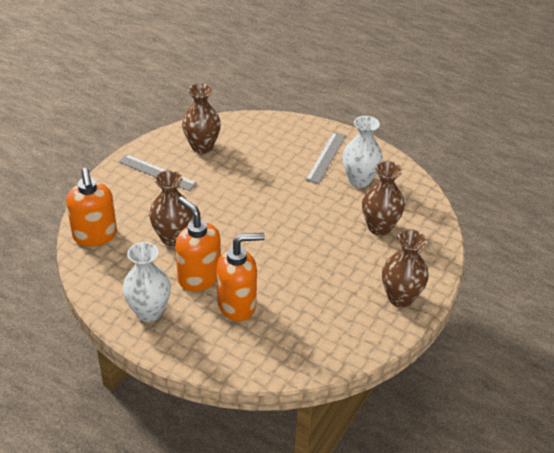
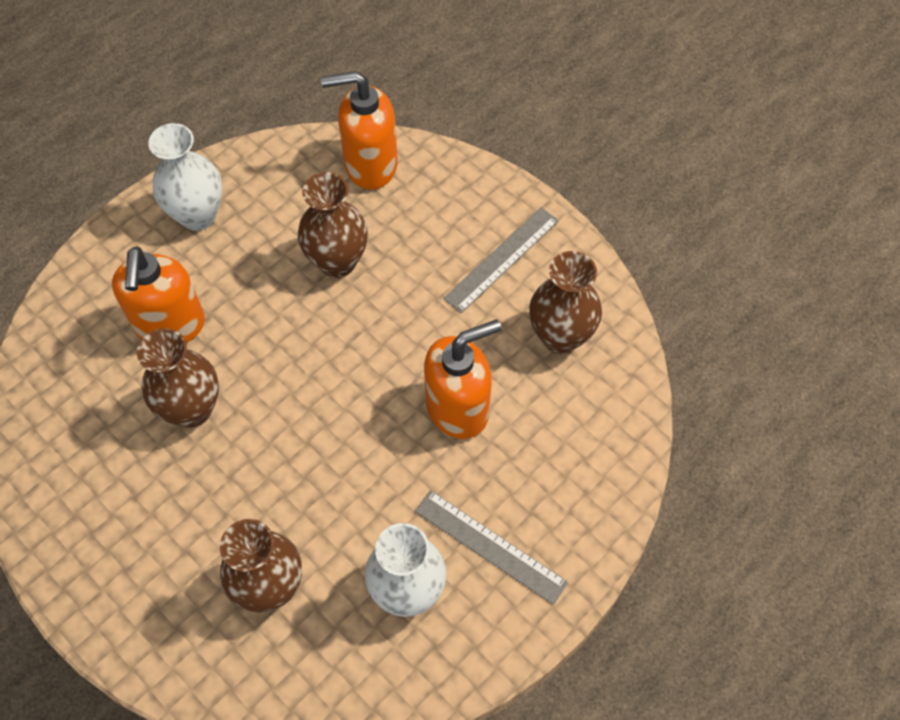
camera: 105 degrees right, 20 degrees up
orange soap dispenser [175,197,221,291] -> orange soap dispenser moved to [424,320,501,439]
brown vase [382,229,429,307] -> brown vase moved to [137,328,219,428]

